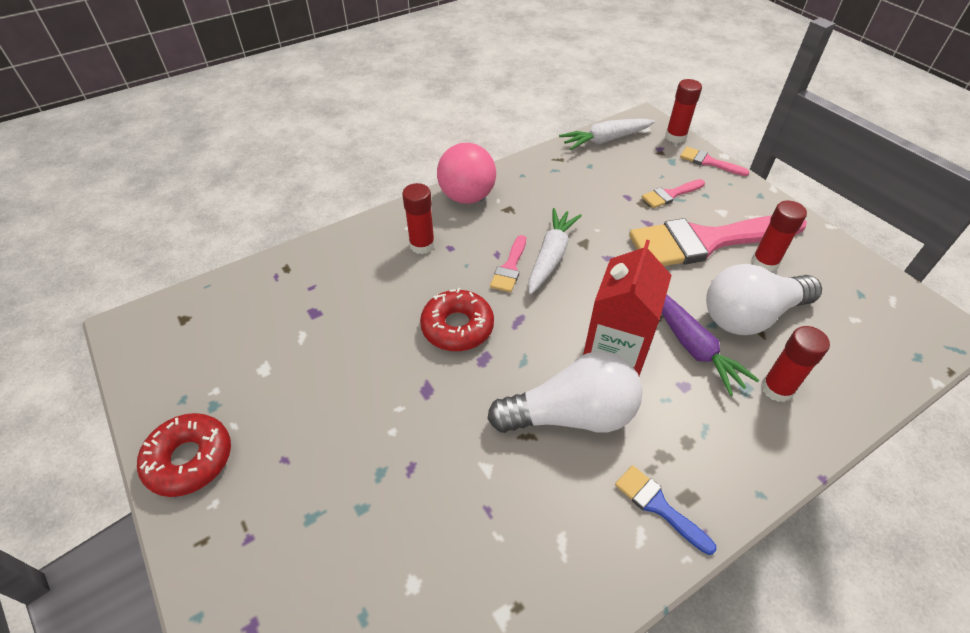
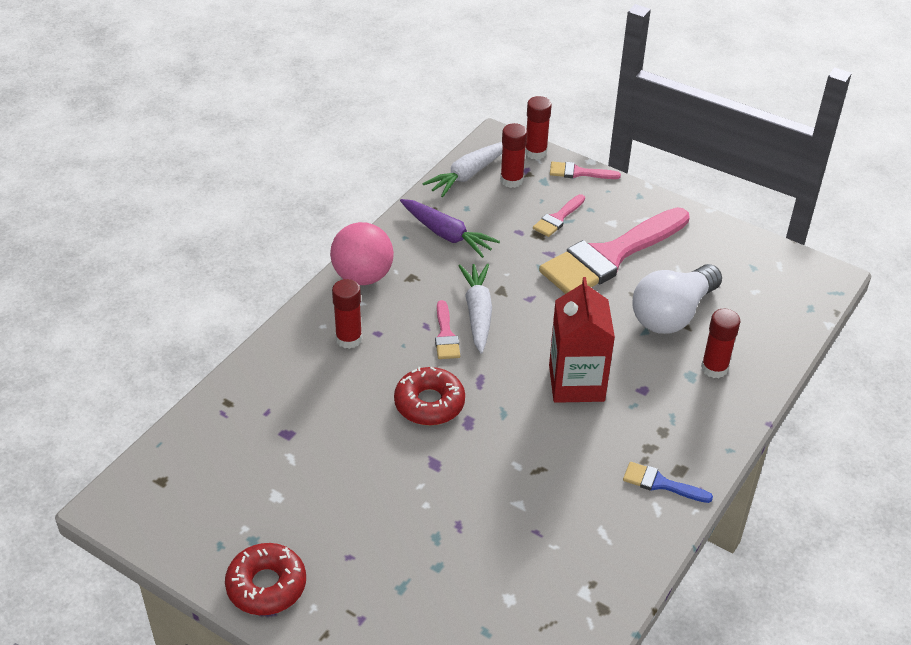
camera: 25 degrees left, 5 degrees down
white light bulb [487,351,643,433] -> none
purple carrot [662,294,759,396] -> purple carrot moved to [400,199,500,258]
red glue stick [751,201,807,272] -> red glue stick moved to [500,123,527,188]

